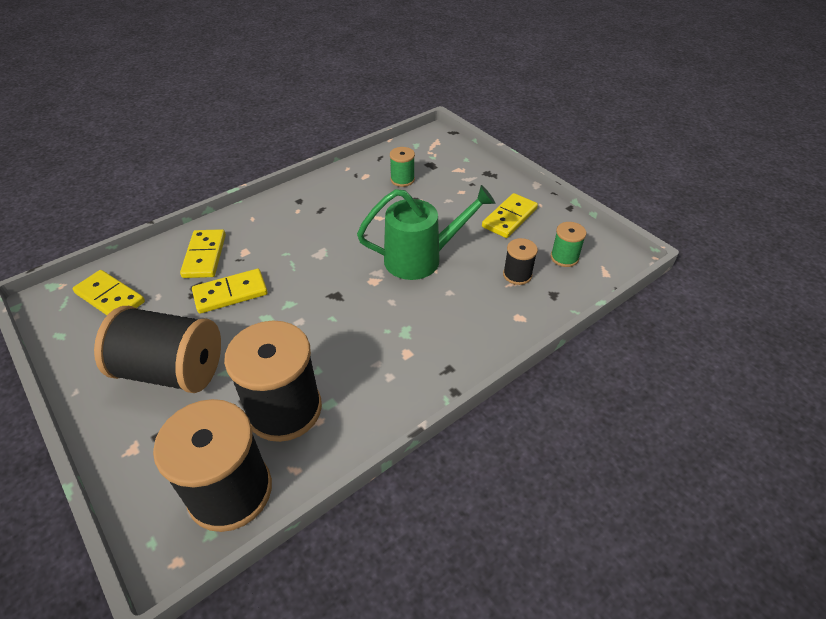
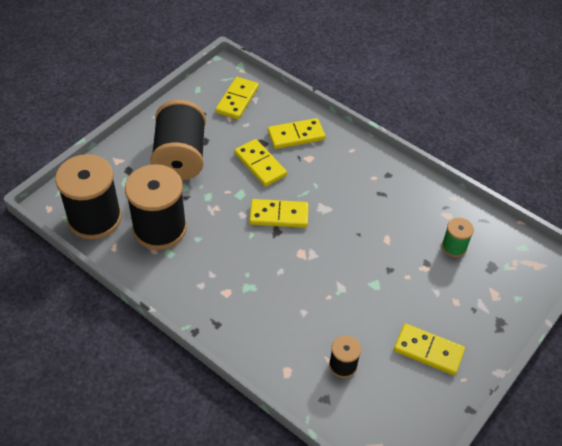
camera: 75 degrees right, 5 degrees up
green watering can [357,185,495,280] -> none
green spool [551,222,586,267] -> none
none -> yellow domino [249,199,309,228]

